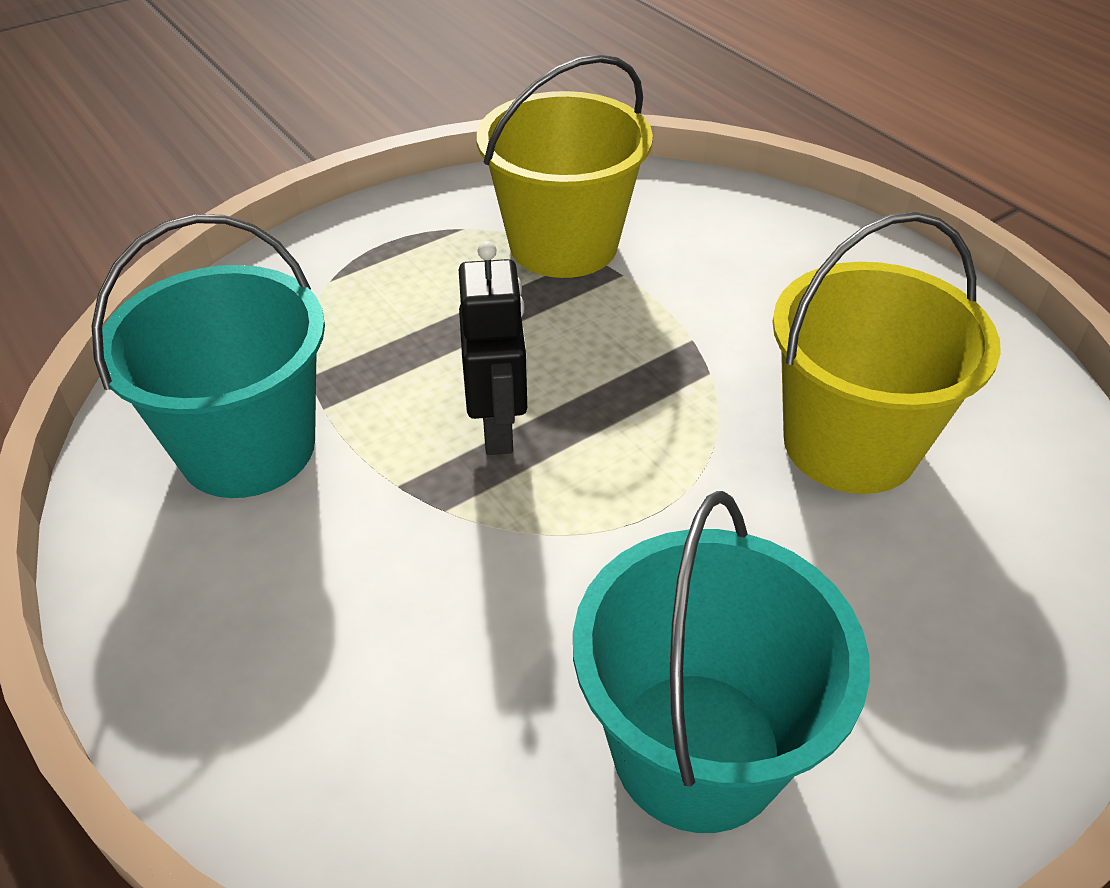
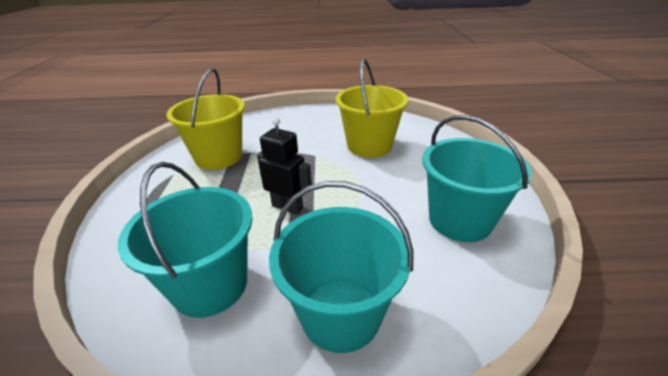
camera: 55 degrees left, 10 degrees down
none -> turquoise bucket [269,181,414,353]

